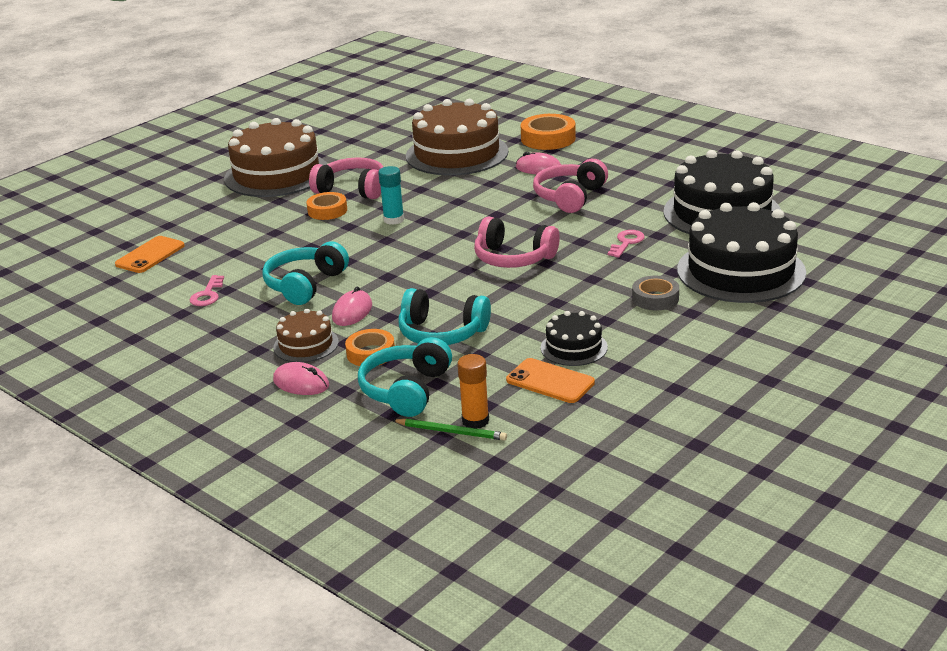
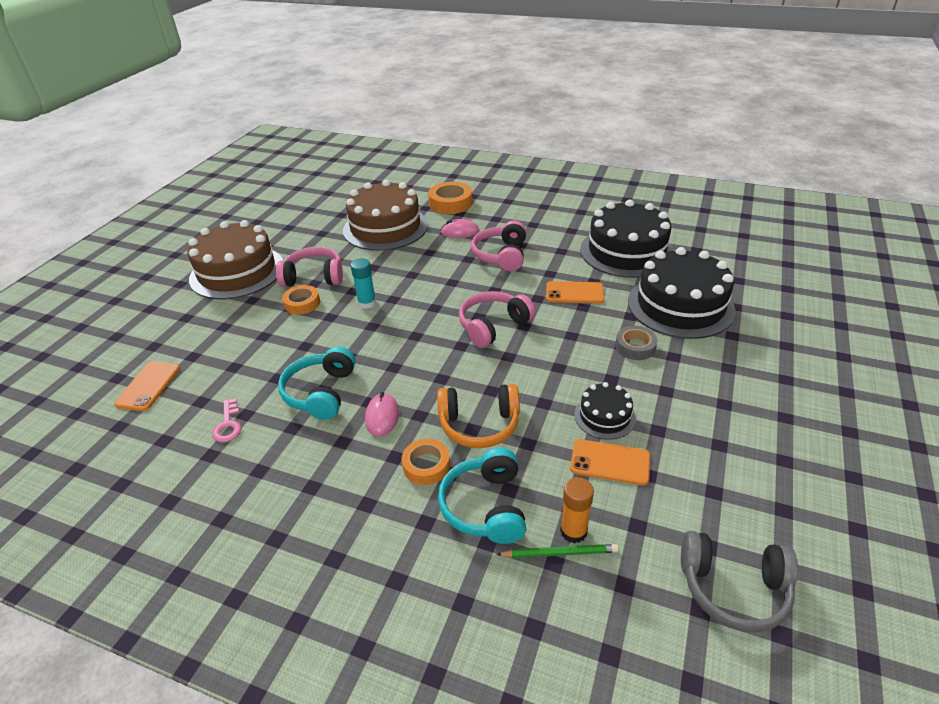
camera: 20 degrees left, 10 degrees up
brown cake [273,309,339,362] -> none
pink mouse [273,362,329,395] -> none
turquoise headphones [398,288,491,345] -> orange headphones [437,384,520,448]
pink headphones [474,217,560,268] -> pink headphones turned 135 degrees clockwise [459,291,536,348]
pink key [608,230,645,258] -> orange phone [546,281,605,304]
none -> grey headphones [681,531,798,633]

